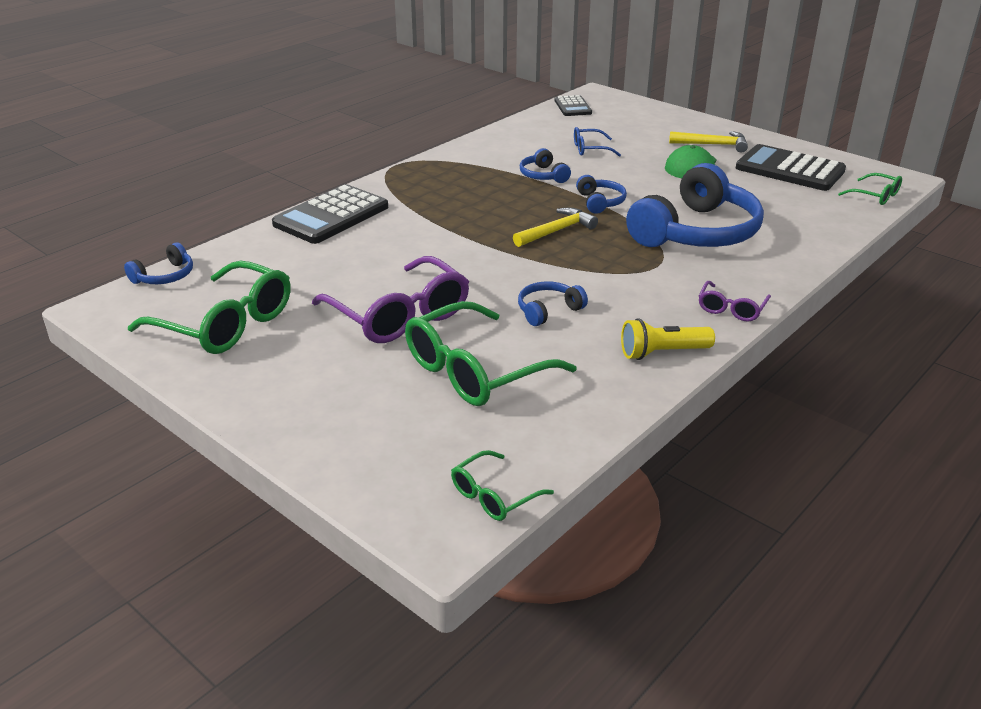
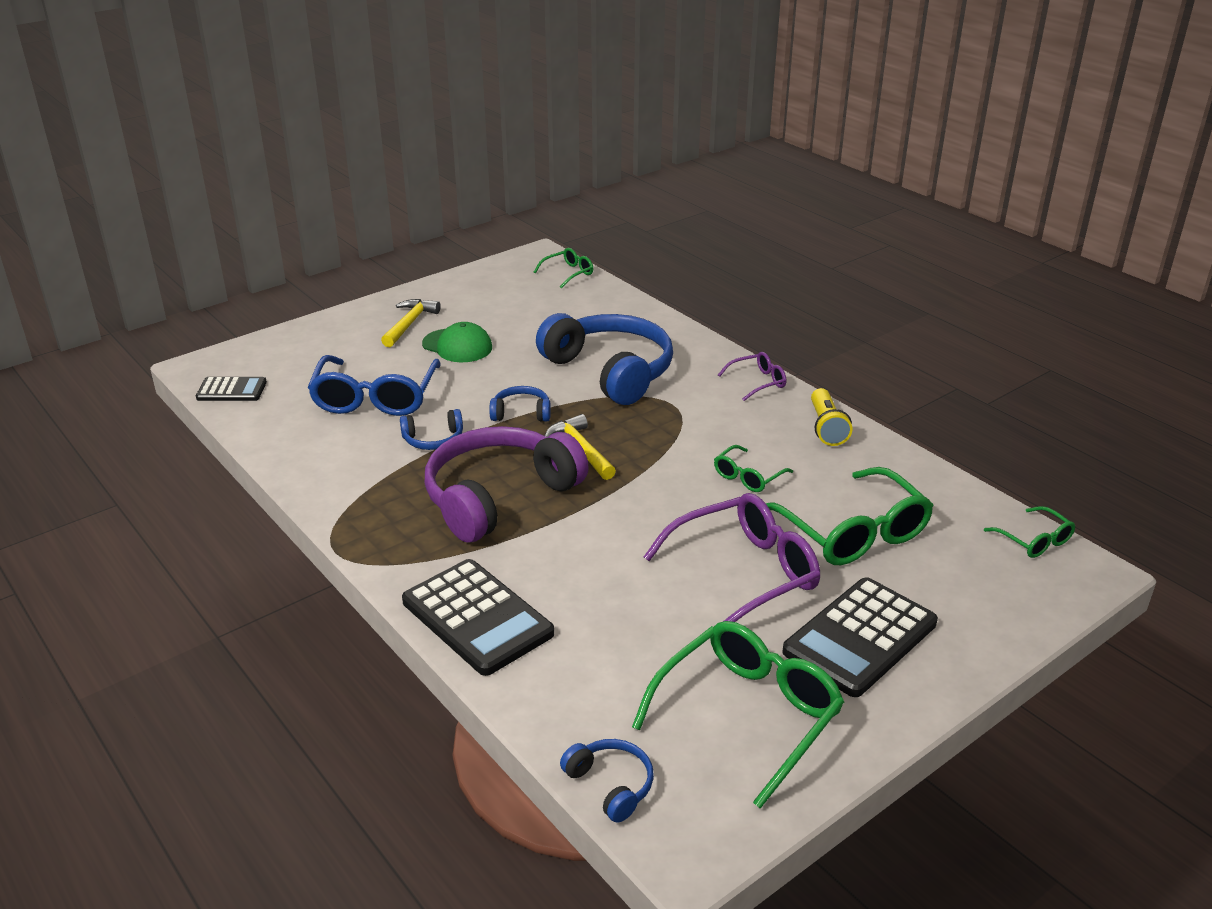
camera: 80 degrees left, 0 degrees up
blue headphones [518,281,588,326] -> green glasses [714,445,793,492]
blue glasses [574,127,621,157] -> blue glasses [307,355,441,416], size x2.00
purple glasses [699,281,771,322] -> purple glasses turned 60 degrees counterclockwise [718,352,786,401]
black calculator [736,144,846,191] -> black calculator moved to [782,577,938,697]
none -> purple headphones [425,426,589,543]

